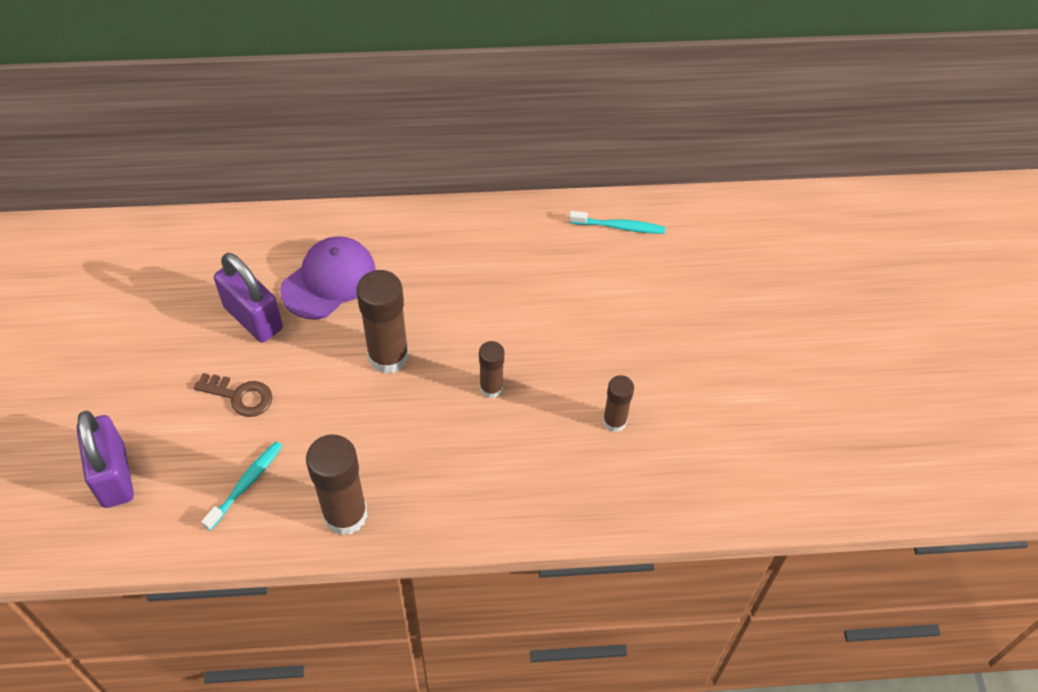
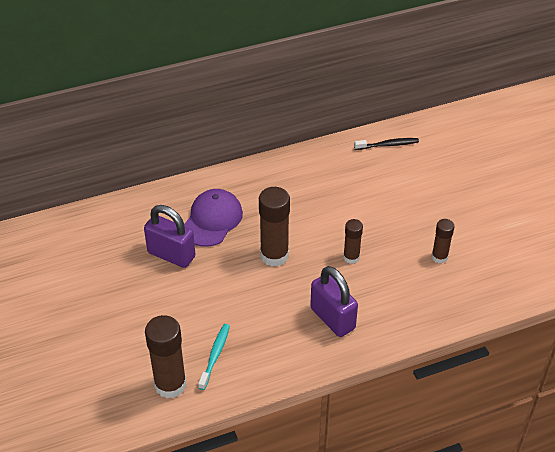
camera: 15 degrees left, 10 degrees down
purple padlock [76,411,134,508] -> purple padlock moved to [310,266,358,337]
brown key [194,373,273,417] -> none
brown glue stick [306,434,368,536] -> brown glue stick moved to [145,315,186,398]
turquoise toothbrush [569,211,665,234] -> black toothbrush [354,138,419,150]

